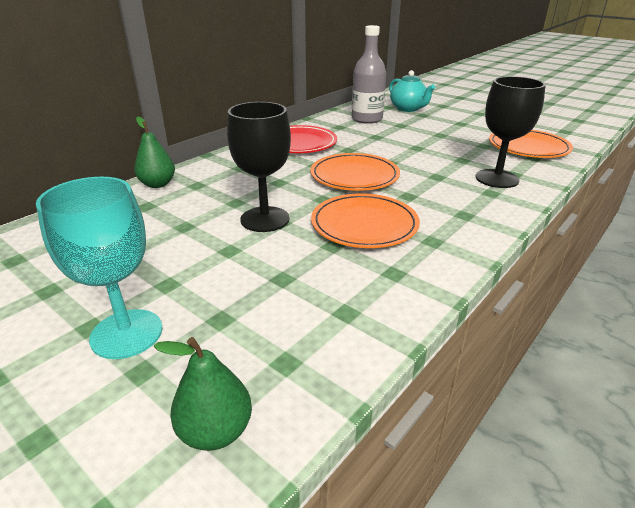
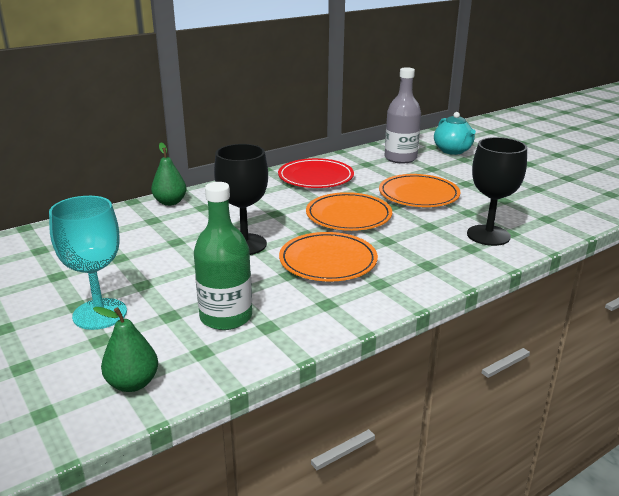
camera: 15 degrees right, 5 degrees down
orange plate [489,130,573,158] -> orange plate moved to [379,174,460,207]
none -> green bottle [194,182,252,330]

